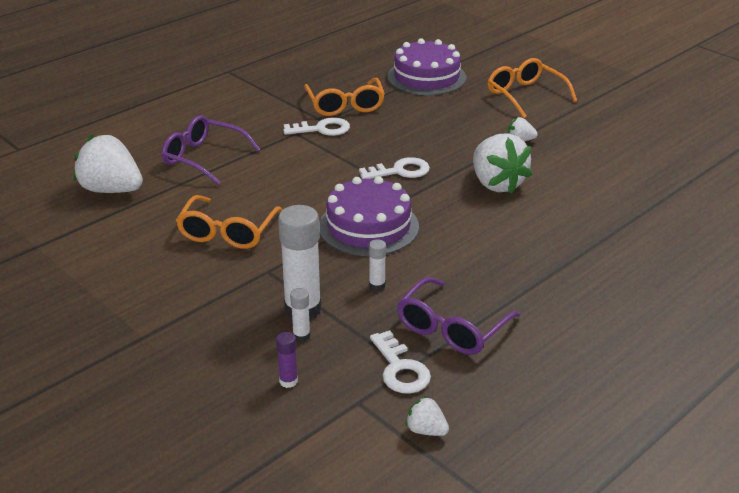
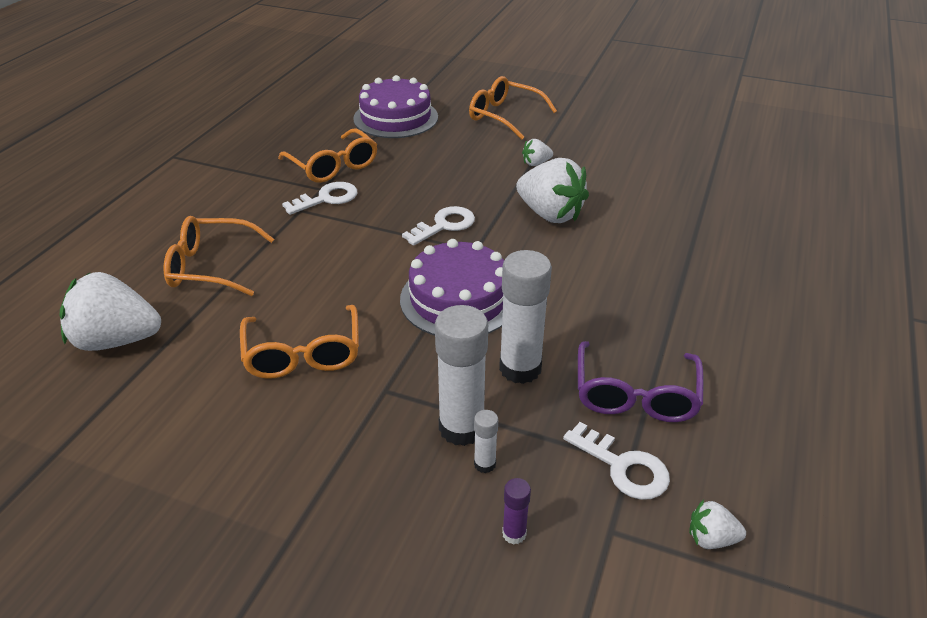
camera: 25 degrees left, 5 degrees up
purple glasses [162,115,260,185] -> orange glasses [163,216,274,296]
white glue stick [369,239,386,291] -> white glue stick [499,250,552,384], size x2.16

